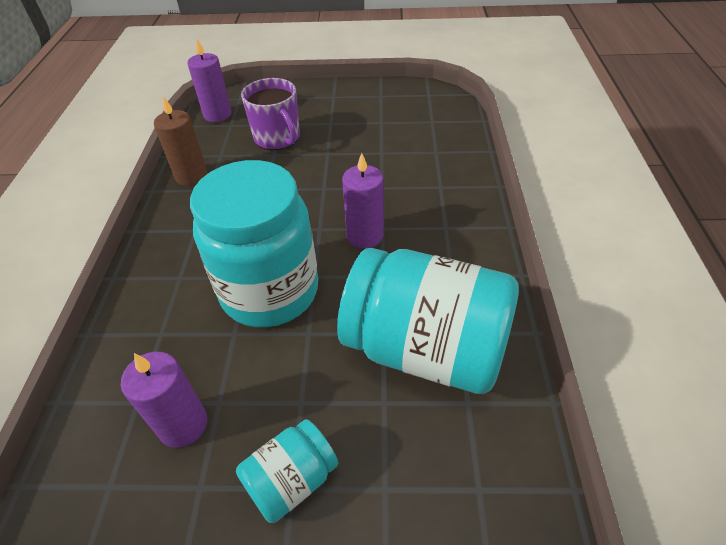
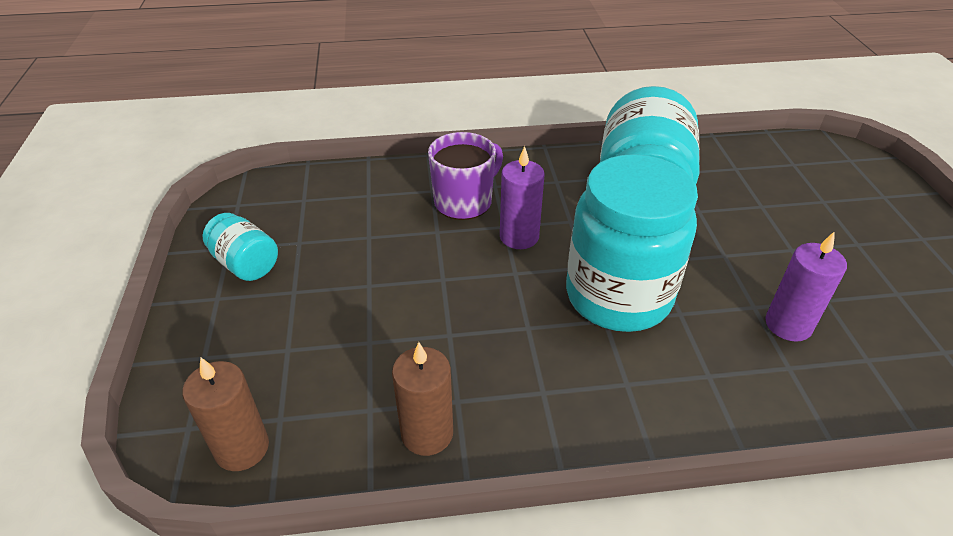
camera: 100 degrees left, 5 degrees down
purple candle [188,39,232,122] -> brown candle [182,357,269,471]
turquoise jar [236,419,338,523] -> turquoise jar moved to [202,213,278,281]
purple mug [241,78,300,150] -> purple mug moved to [428,132,503,220]

